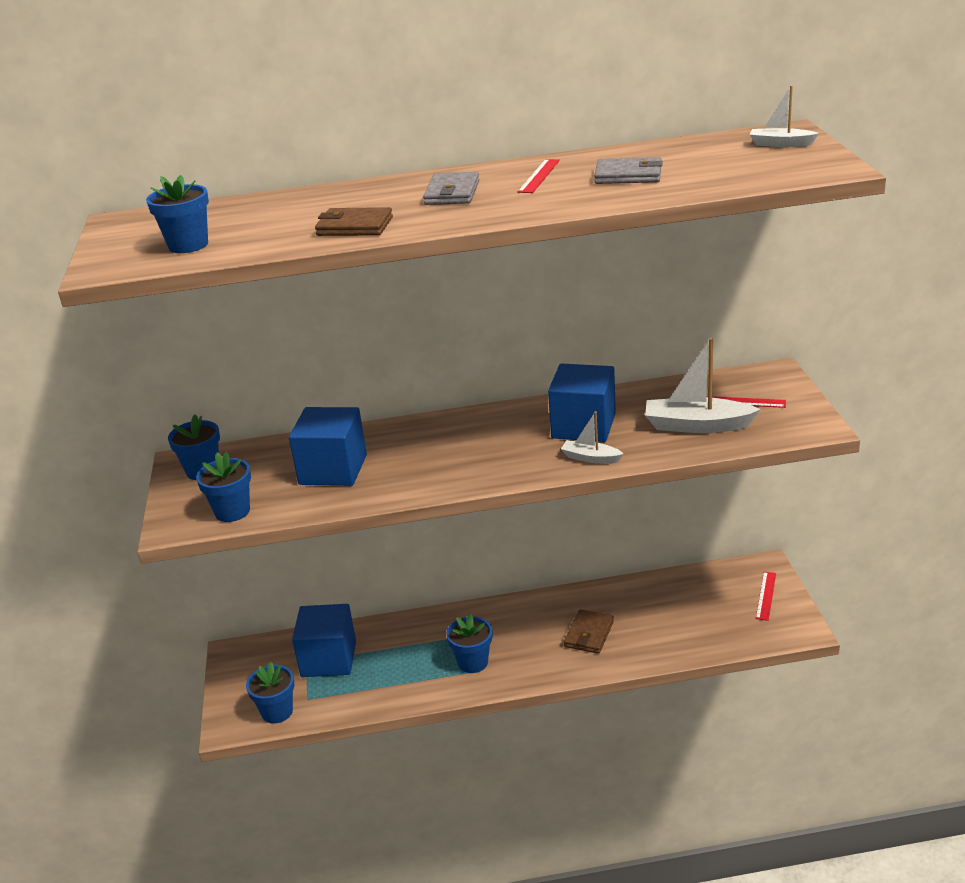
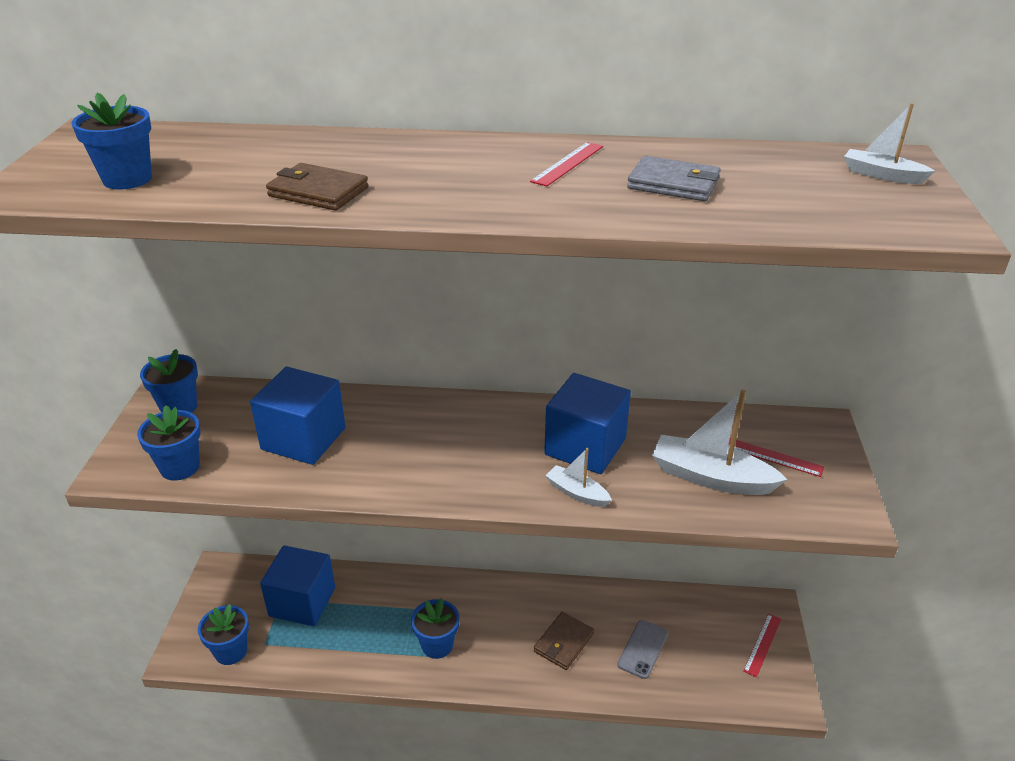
camera: 10 degrees right, 5 degrees up
grey wallet [423,172,479,205] -> none
none -> grey phone [617,620,668,679]

